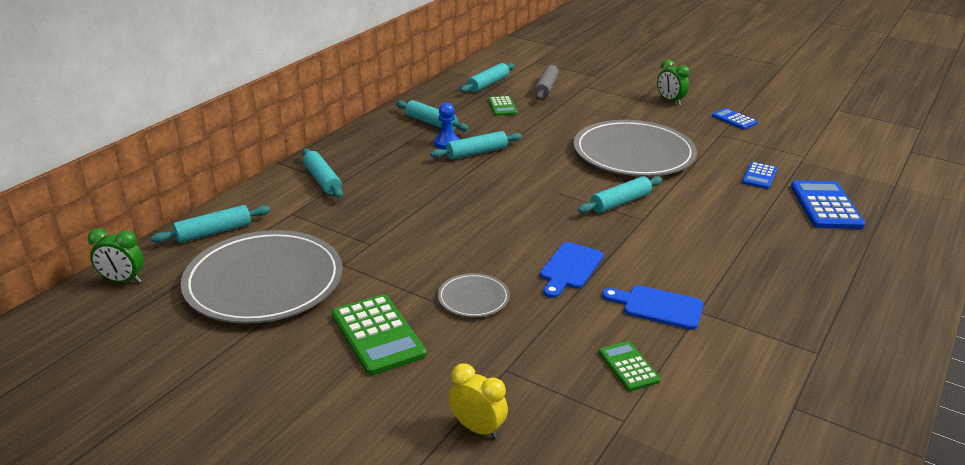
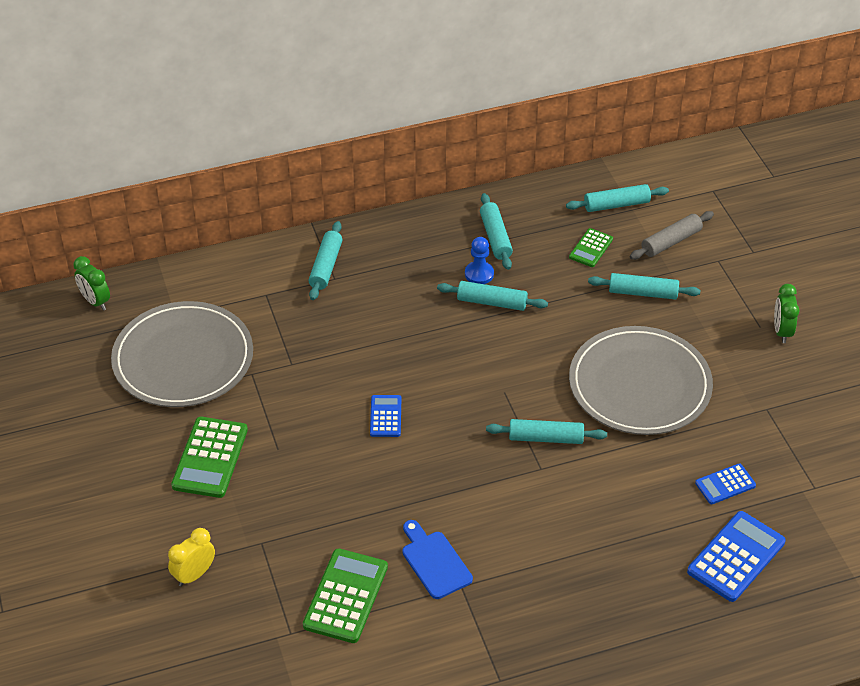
camera: 40 degrees right, 15 degrees up
turquoise rolling pin [151,205,271,243] -> turquoise rolling pin moved to [588,273,701,300]
grey plate [438,273,510,317] -> none
yellow clock [449,363,508,439] -> yellow clock turned 120 degrees counterclockwise [168,528,215,587]
blue cutting board [540,242,604,298] -> none
green calculator [599,341,661,391] -> green calculator [303,548,388,643], size x1.74
blue calculator [712,108,758,130] -> blue calculator moved to [370,395,401,437]

